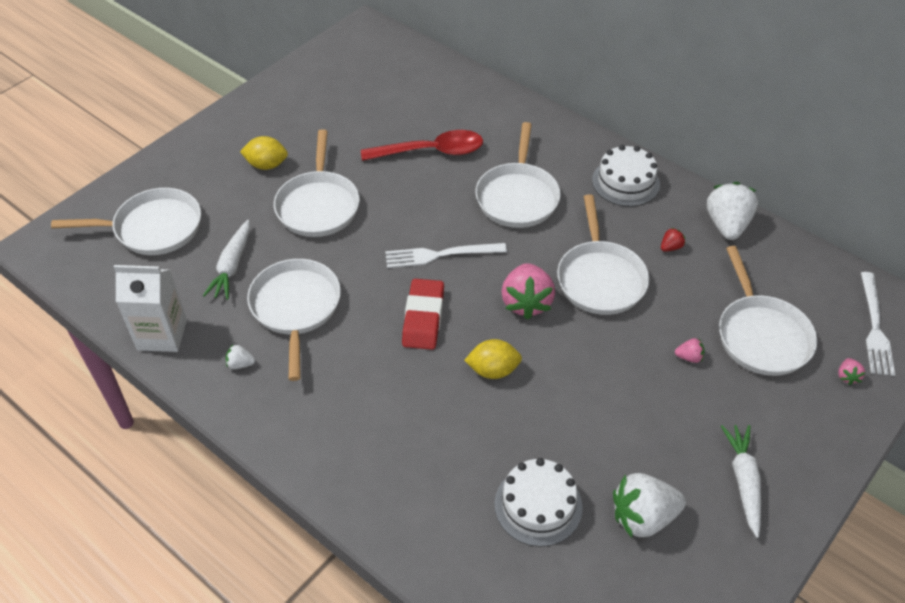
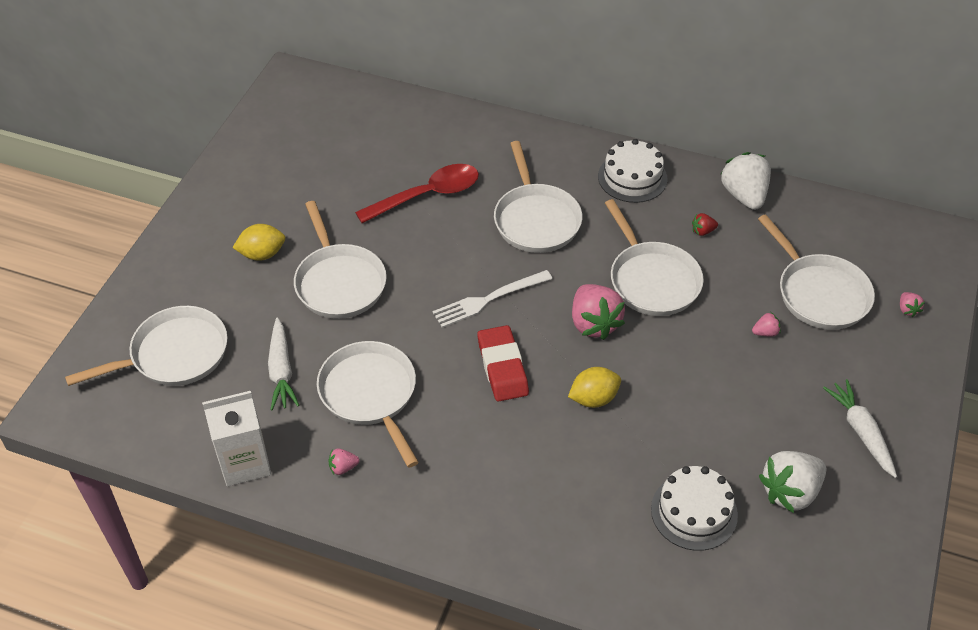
camera: 20 degrees left, 0 degrees up
white strawberry [226,345,255,369] -> pink strawberry [329,448,359,475]
red strawberry [661,227,685,252] -> red strawberry turned 135 degrees counterclockwise [692,213,718,236]
white fork [861,272,895,376] -> none

